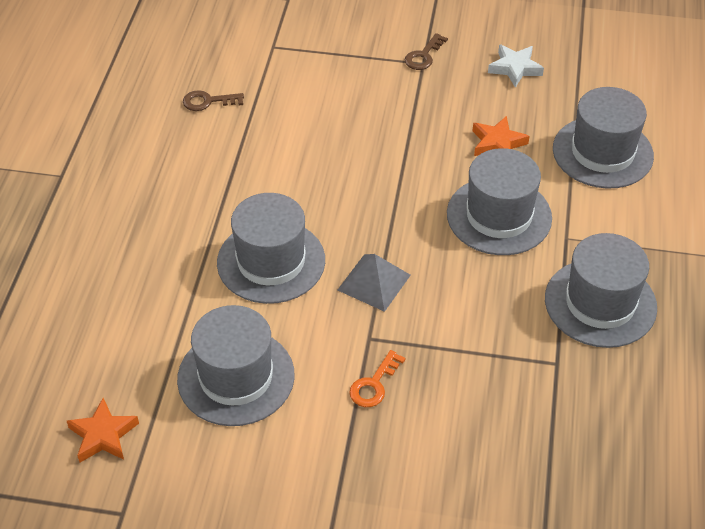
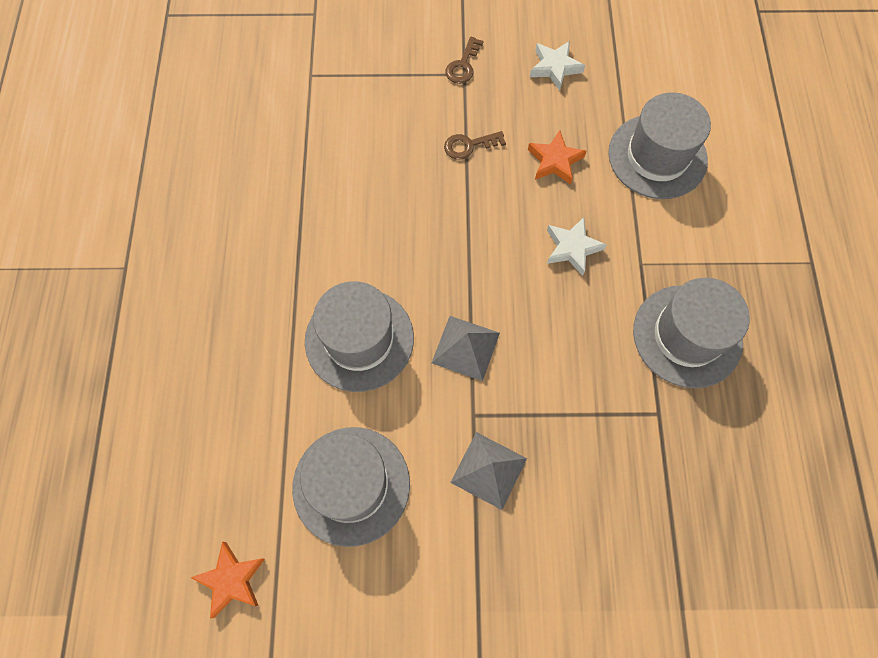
camera: 10 degrees left, 20 degrees up
brown key [183,90,244,111] -> brown key moved to [444,131,506,160]
orange key [349,350,405,407] -> grey pyramid [450,432,527,510]
grey hat [447,148,552,255] -> white star [547,217,607,276]

